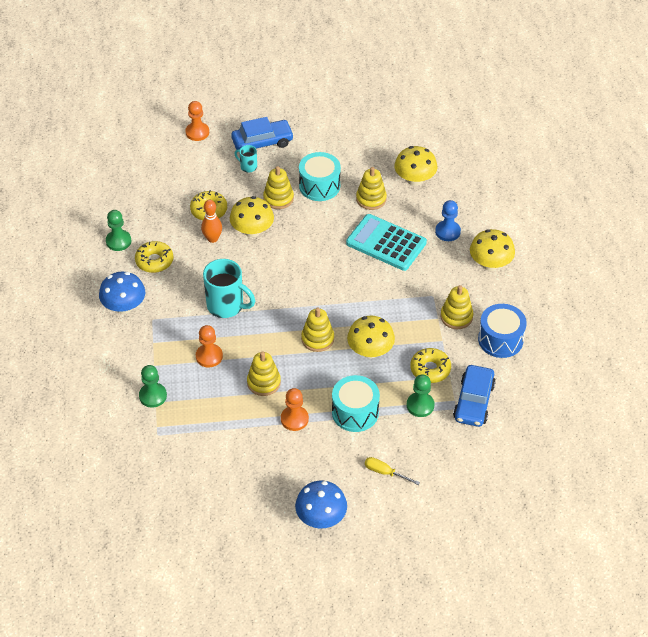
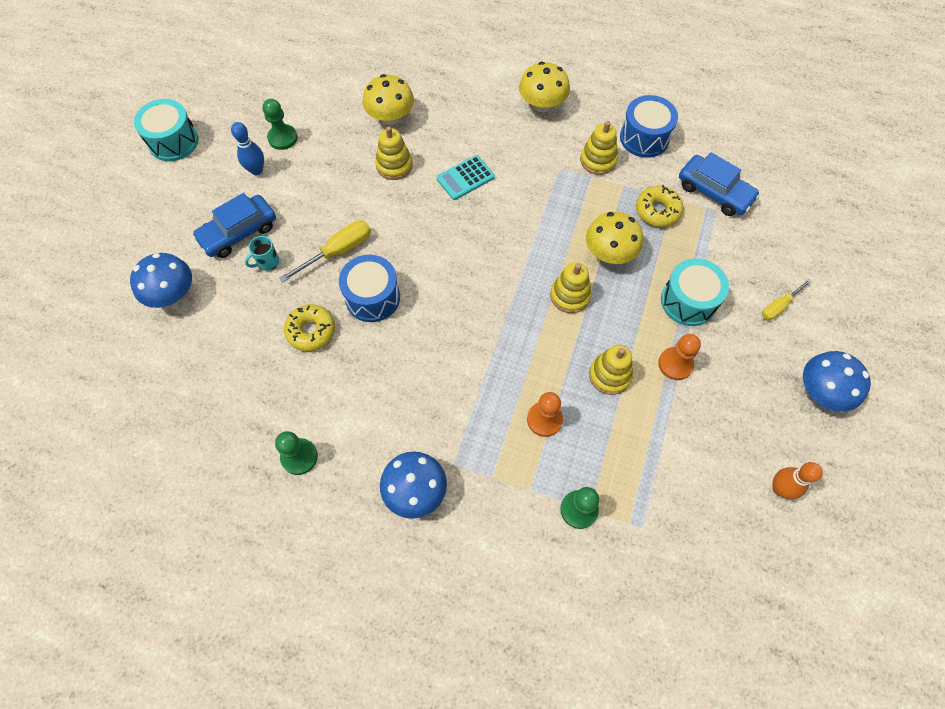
camera: 65 degrees left, 15 degrees up
yellow donut [135,241,174,273] -> none
orange pawn [185,101,209,141] -> blue mushroom [130,253,192,308]
orange bowling pin [201,200,222,243] -> orange bowling pin moved to [773,462,823,499]
turquoise mug [203,259,255,318] -> none
yellow mushroom [230,196,274,237] -> blue drum [339,255,400,322]
blue car [231,117,294,150] -> blue car turned 135 degrees counterclockwise [192,193,276,258]
yellow stacking toy [263,166,294,209] -> yellow screwdriver [279,220,371,282]
turquoise drum [299,152,341,201] -> turquoise drum moved to [134,99,199,161]
turquoise calculator [346,214,427,271] -> turquoise calculator [437,155,495,200], size x0.61
green pawn [407,375,434,417] -> green pawn moved to [262,99,298,150]
blue pawn [435,200,461,241] -> none
none -> blue bowling pin [231,122,264,175]

